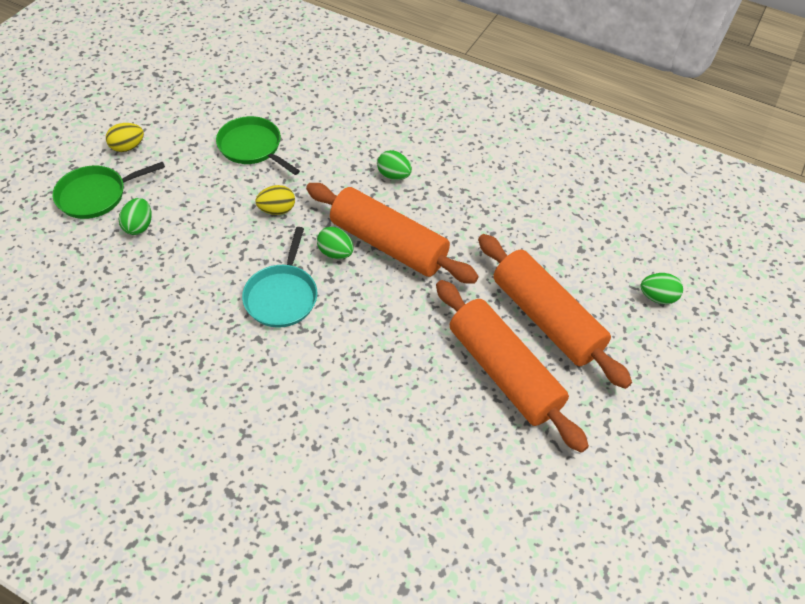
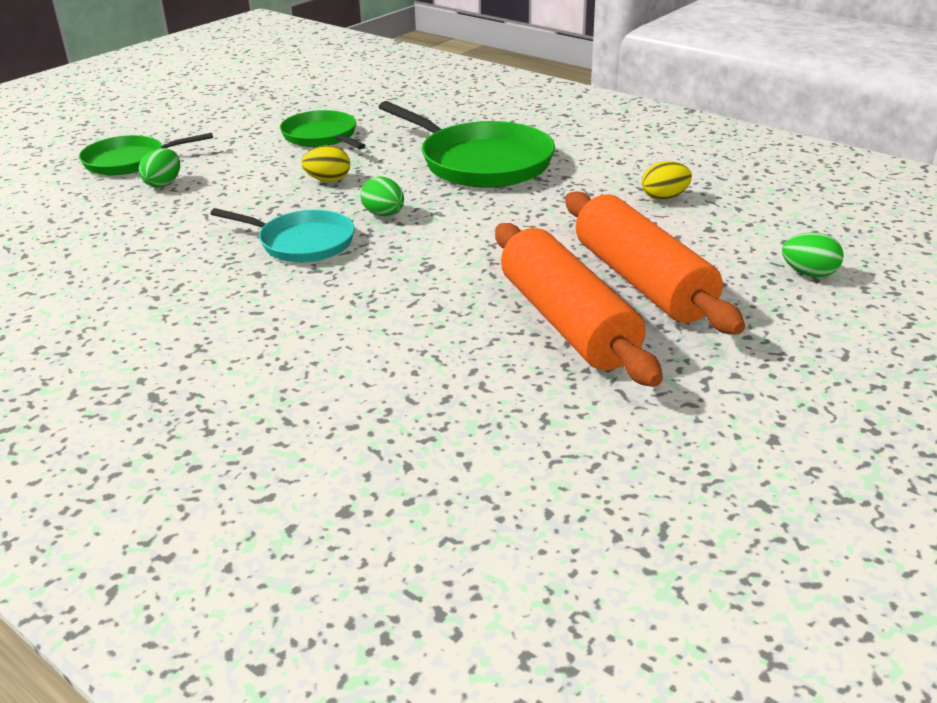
camera: 15 degrees right, 20 degrees down
yellow egg [106,123,144,152] -> yellow egg moved to [642,161,692,200]
turquoise pan [242,227,317,328] -> turquoise pan turned 90 degrees counterclockwise [210,208,355,262]
orange rolling pin [306,183,479,284] -> none
green egg [377,150,412,180] -> green pan [379,101,555,188]

